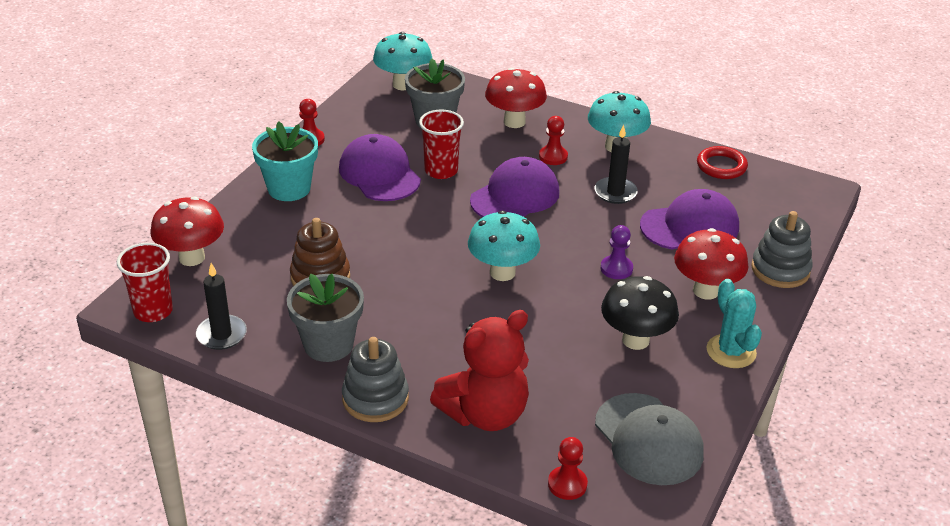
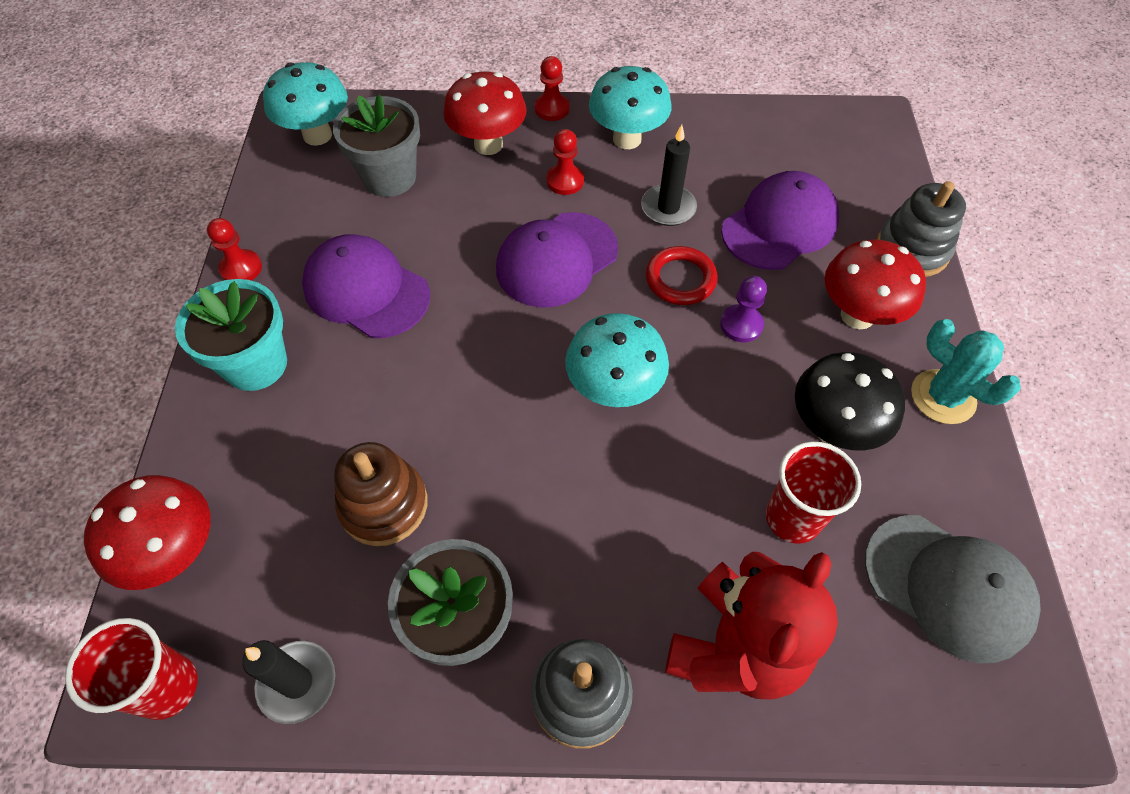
camera: 25 degrees left, 20 degrees up
red cup [419,109,464,179] -> red cup moved to [766,441,861,544]
purple cap [470,157,560,217] -> purple cap turned 150 degrees counterclockwise [496,212,618,308]
red pawn [548,437,588,500] -> red pawn moved to [535,56,570,121]
red ring [697,146,748,179] -> red ring moved to [646,246,718,305]

